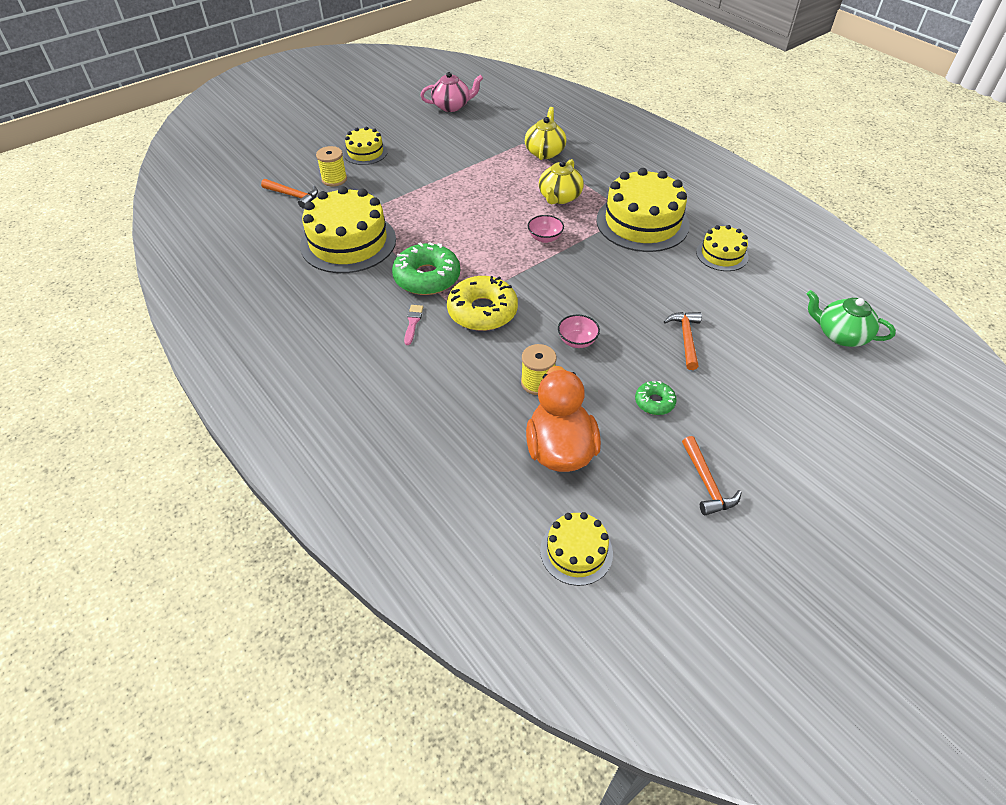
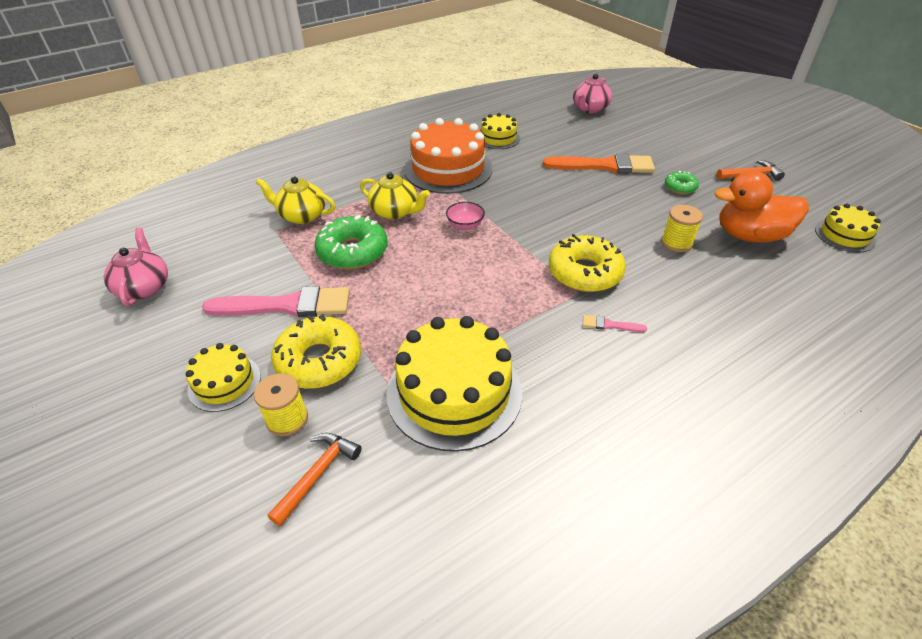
camera: 85 degrees left, 5 degrees down
green donut [392,242,460,295] -> green donut moved to [314,215,387,269]
pink bowl [558,315,600,348] -> none
yellow cake [596,168,690,252] -> orange cake [404,118,493,194]
orange hammer [664,312,702,370] -> orange brush [543,153,655,173]
green teapot [807,290,896,347] -> pink teapot [573,74,612,113]
none -> pink brush [202,286,350,317]
none -> yellow donut [271,314,361,389]

